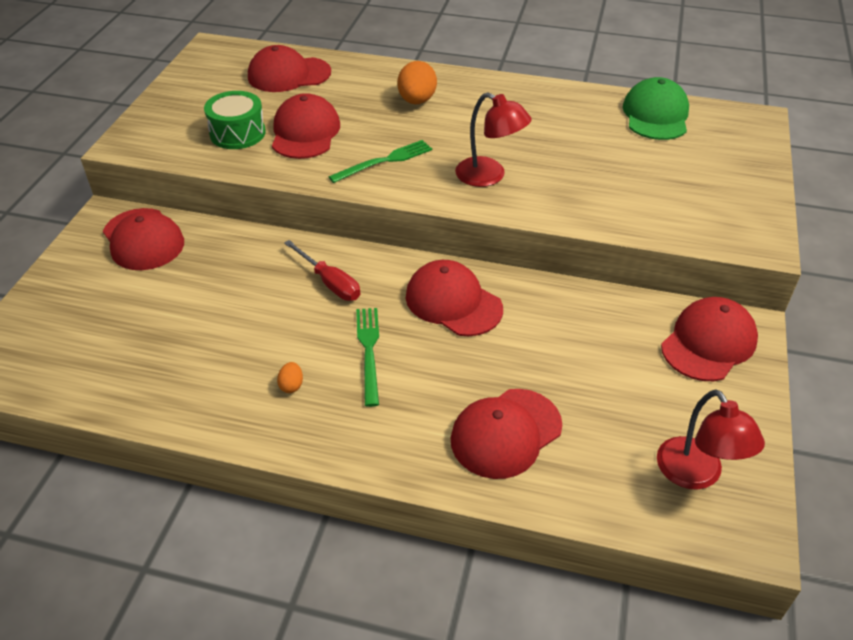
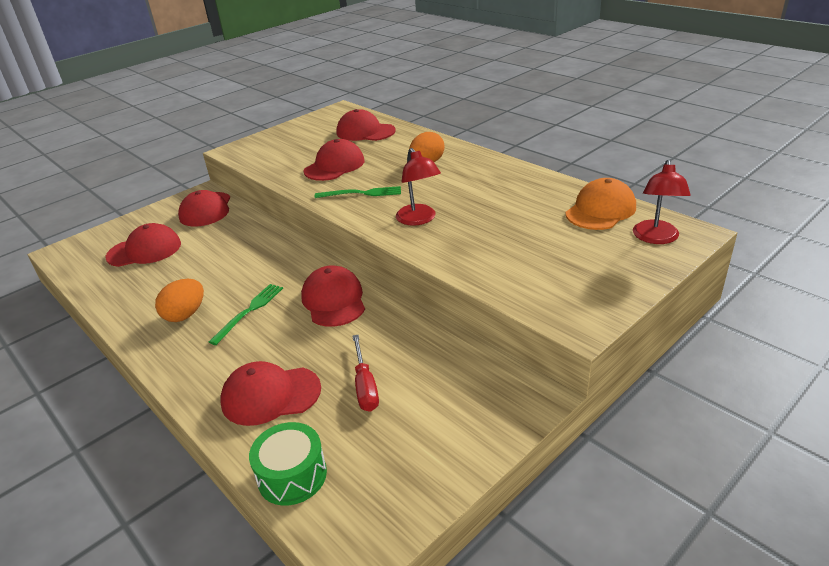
camera: 35 degrees right, 10 degrees down
green drum [204,91,266,149] -> green drum moved to [249,422,327,506]
orange egg [277,362,303,393] -> orange egg [155,279,204,322], size x2.07
red screwdriver [284,240,360,301] -> red screwdriver moved to [352,335,379,412]
green cap [623,77,689,140] -> orange cap [565,178,636,230]
red lamp [657,389,765,490] -> red lamp moved to [633,160,691,244]
red cap [661,297,758,381] -> red cap moved to [105,223,181,267]

